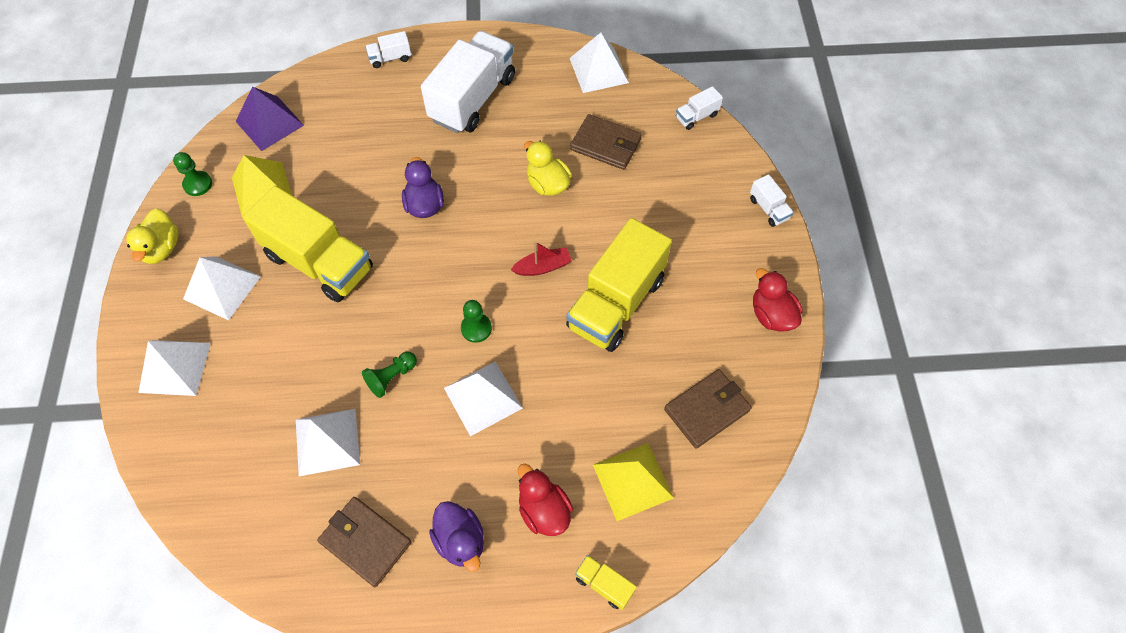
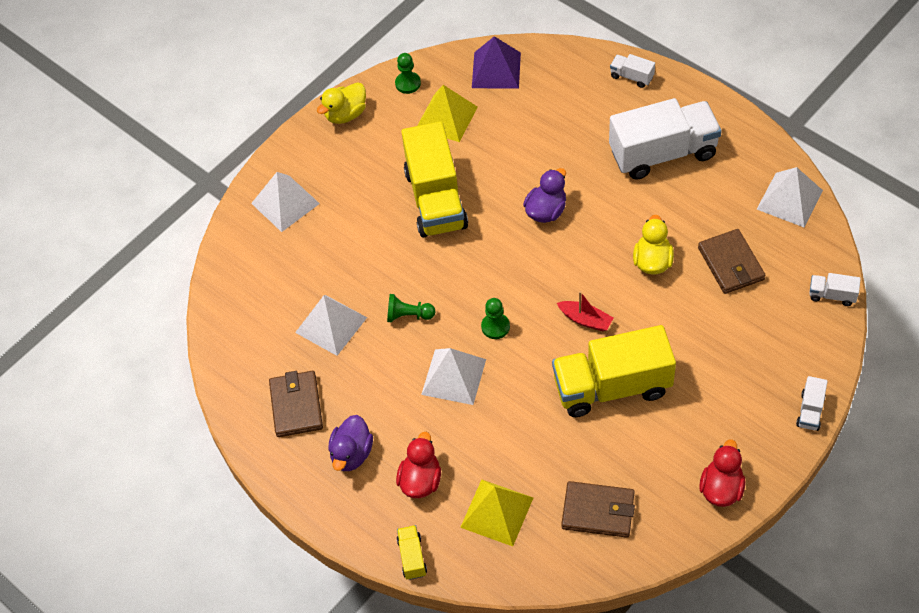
camera: 50 degrees right, 5 degrees down
white pyramid [183,256,261,320] -> none

